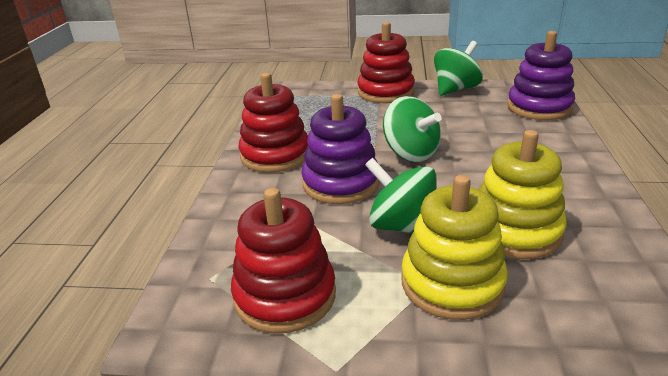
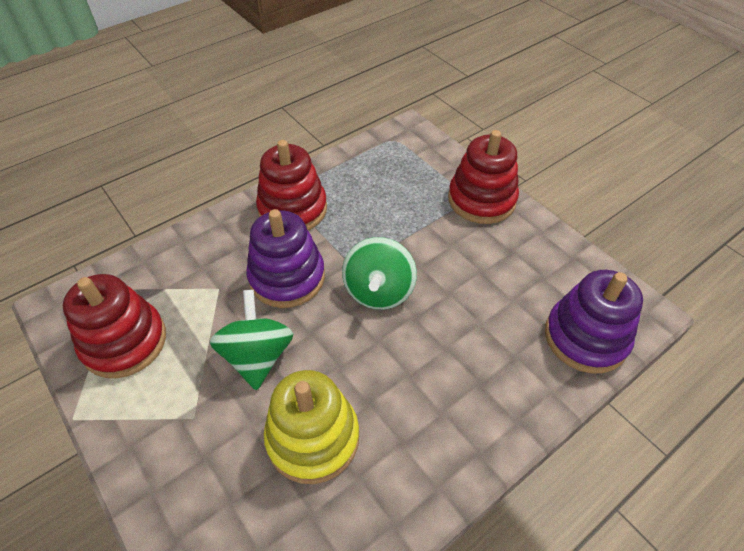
camera: 45 degrees right, 20 degrees up
yellow stacking toy [402,175,508,320] -> none
green spinning top [434,41,483,96] -> none

